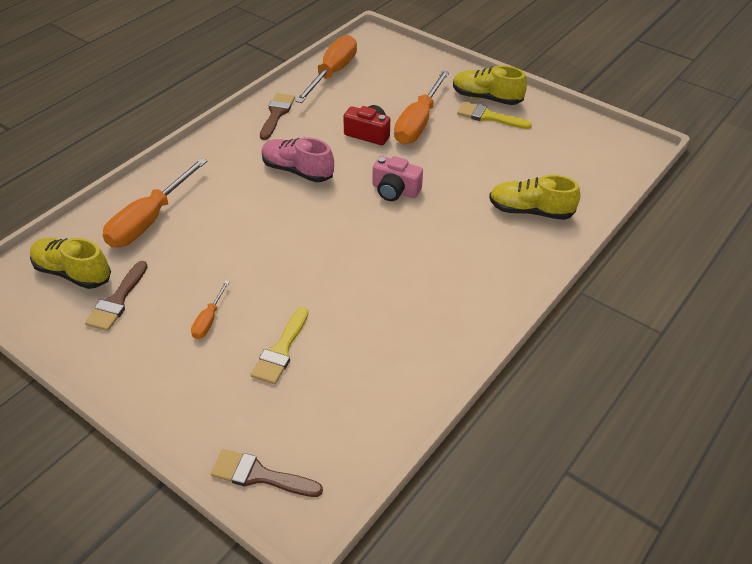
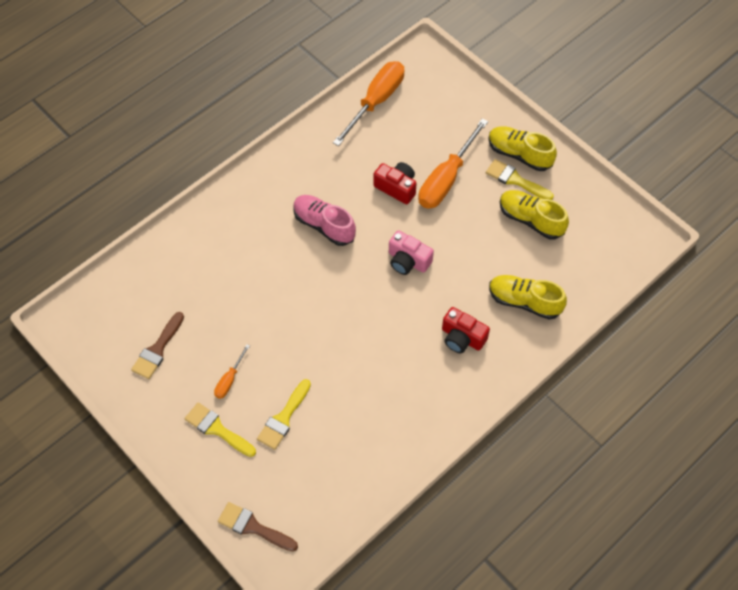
camera: 10 degrees right, 15 degrees up
yellow shoe [30,238,111,289] -> yellow shoe moved to [500,190,569,239]
orange screwdriver [103,158,207,248] -> none
brown brush [260,93,295,140] -> none
none -> yellow brush [185,403,256,457]
none -> red camera [442,307,490,353]

